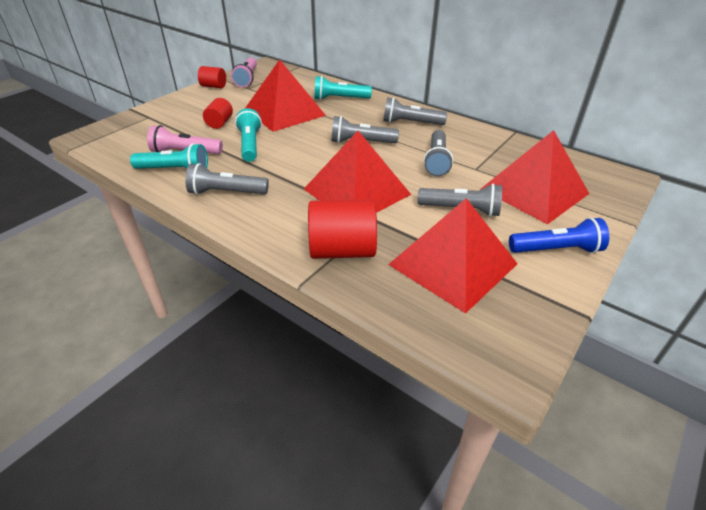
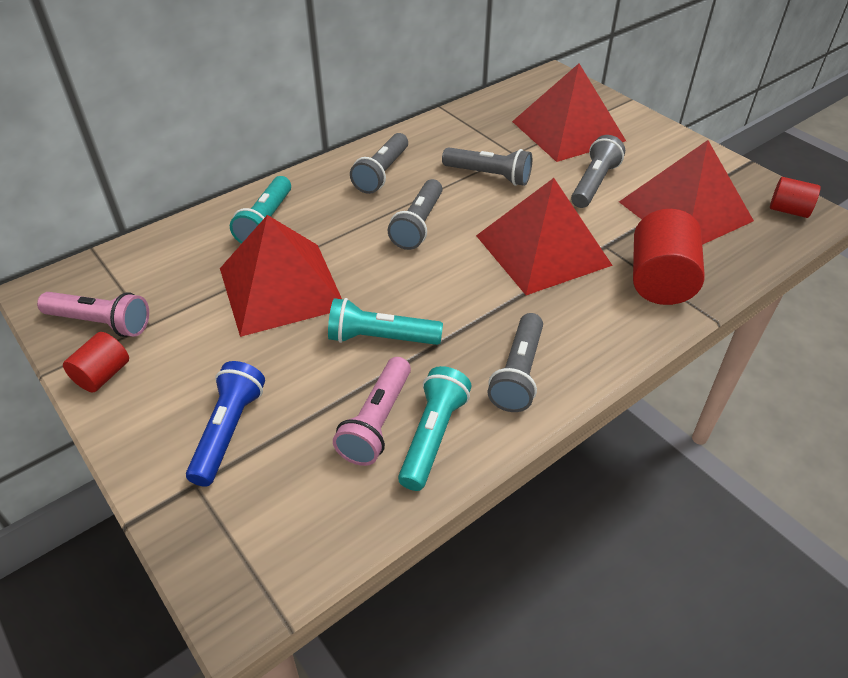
camera: 75 degrees left, 5 degrees up
red cylinder [203,98,233,129] -> red cylinder moved to [770,177,821,218]
blue flashlight [509,217,609,253] -> blue flashlight moved to [186,361,265,487]

